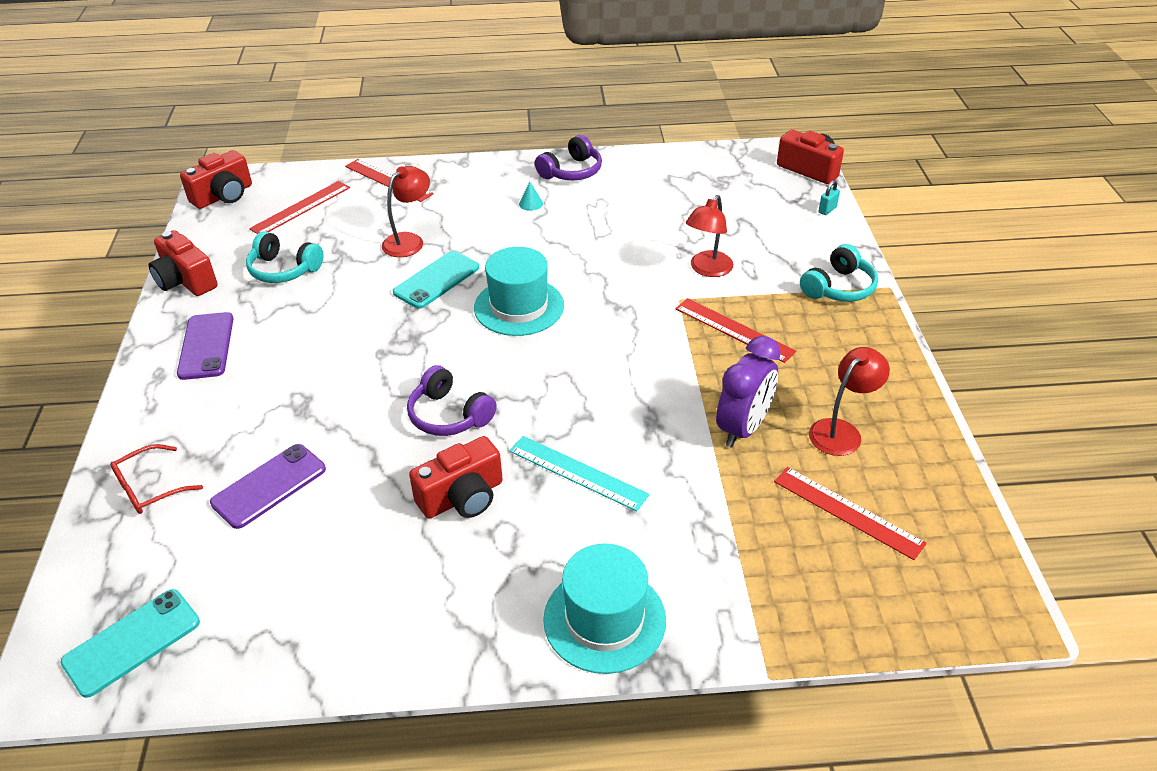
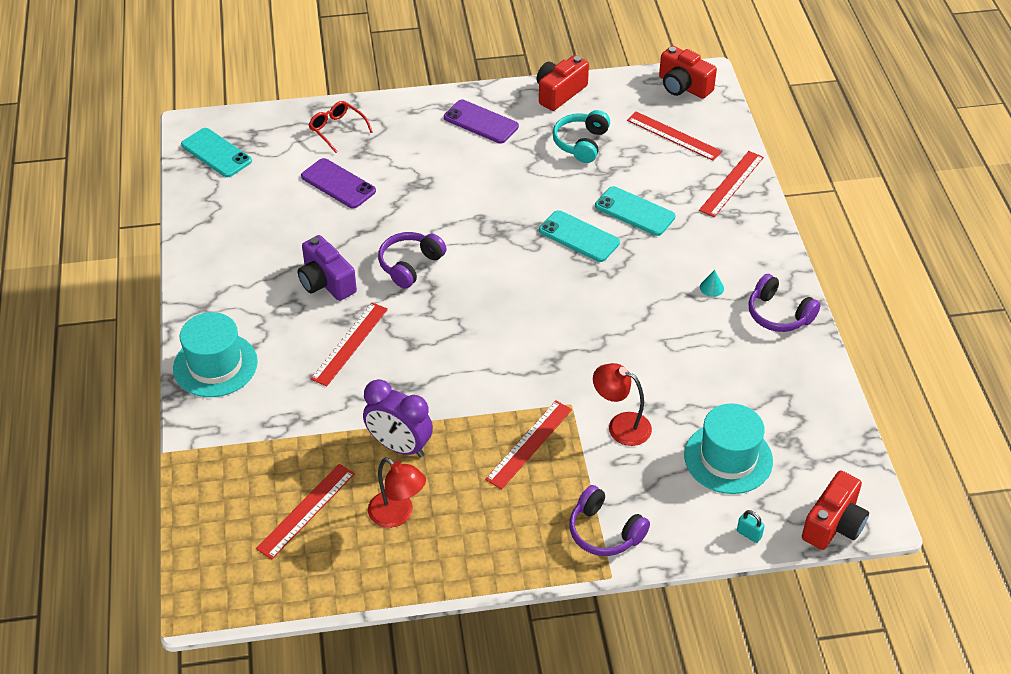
camera: 85 degrees right, 5 degrees up
purple phone [177,312,233,380] -> purple phone turned 45 degrees clockwise [444,100,519,143]
red lamp [382,166,430,257] -> turquoise phone [595,186,675,236]
red camera [409,436,503,519] -> purple camera [298,235,357,301]
turquoise hat [474,247,564,336] -> turquoise hat moved to [684,403,773,494]
turquoise ruler [509,436,649,511] -> red ruler [311,303,388,386]
turquoise headphones [800,244,878,302] -> purple headphones [569,485,650,556]

